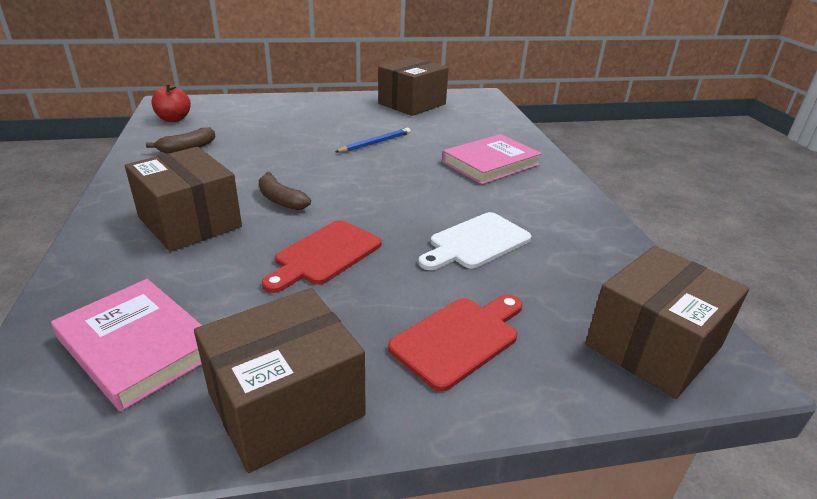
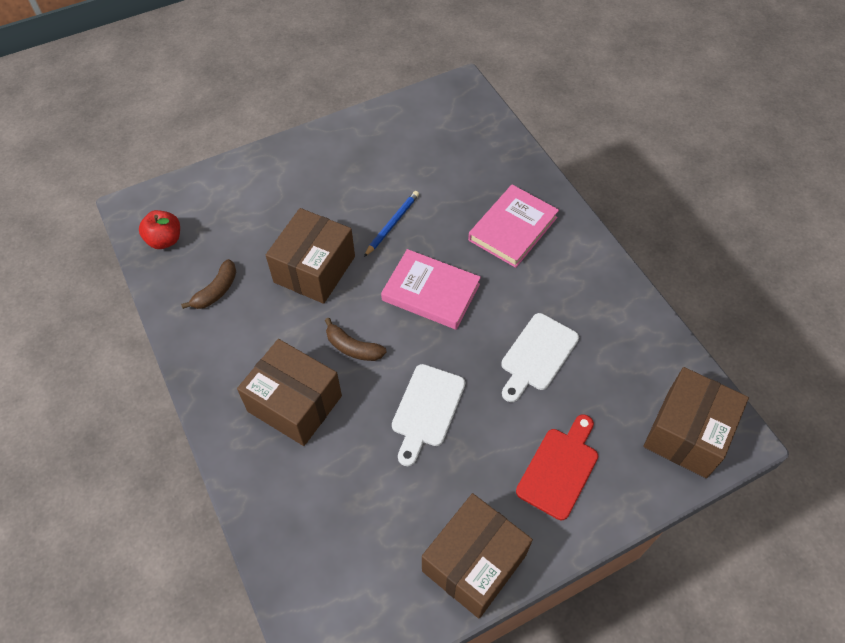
camera: 15 degrees left, 25 degrees up
pink book [51,279,202,412] -> pink book moved to [381,249,481,330]
red cutting board [262,220,382,293] -> white cutting board [392,364,466,466]
brown box [378,57,449,116] -> brown box moved to [266,208,355,304]

